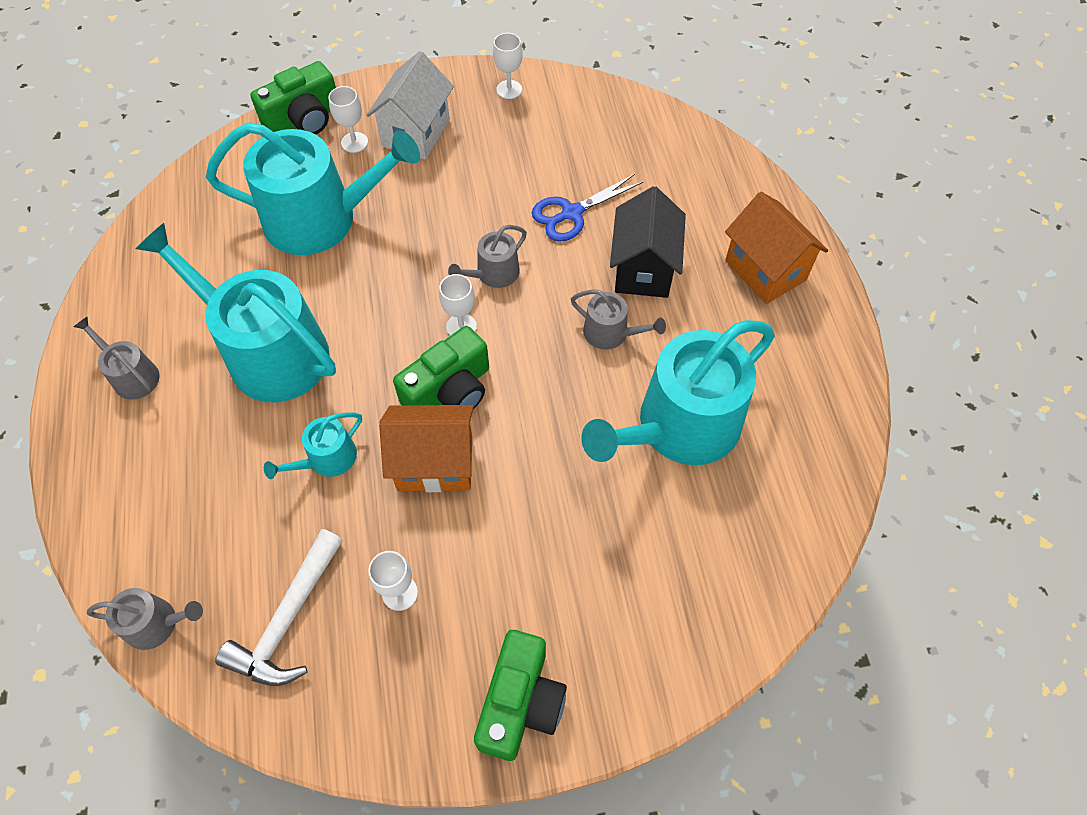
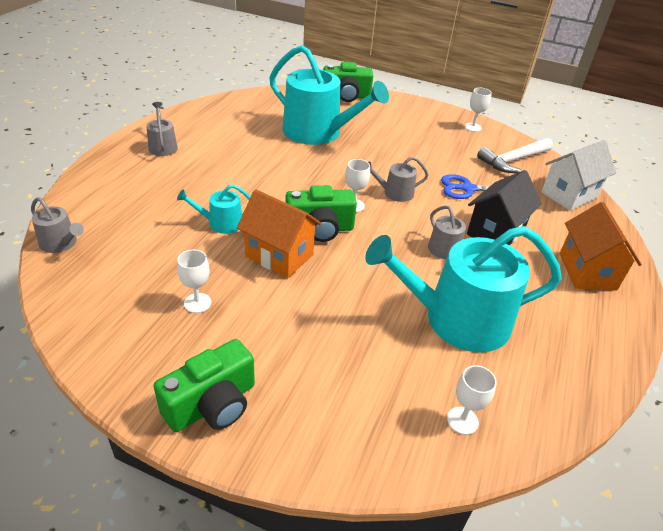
camera: 30 degrees right, 20 degrees down
turquoise watering can [136,223,336,402] -> none
white hammer [215,529,343,686] -> white hammer moved to [477,138,553,173]
white goblet [328,86,368,153] -> white goblet moved to [447,365,497,435]
white house [367,51,454,160] -> white house moved to [541,140,616,211]

